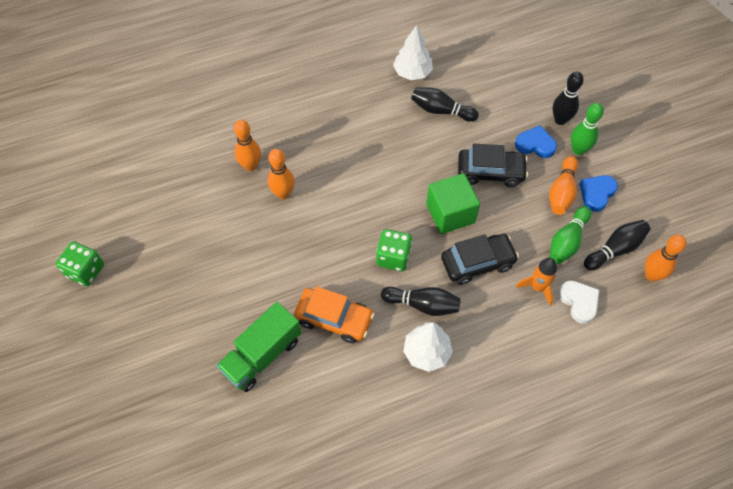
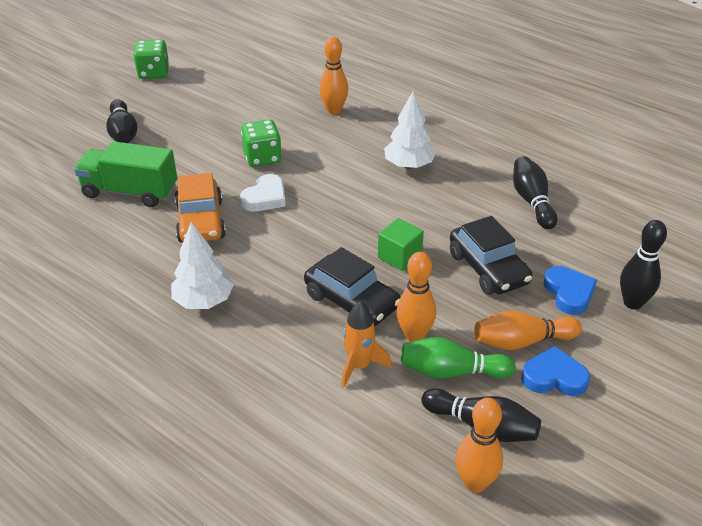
camera: 60 degrees right, 20 degrees down
orange bowling pin [268,149,295,199] -> orange bowling pin moved to [396,252,436,342]
green dice [376,229,412,271] -> green dice moved to [241,119,282,167]
black bowling pin [381,287,461,316] -> black bowling pin moved to [106,99,137,143]
white tree [393,25,433,80] -> white tree moved to [384,91,436,169]
green cube [426,173,480,234] -> green cube [378,218,424,271], size x0.64
white heart [559,280,599,324] -> white heart moved to [240,174,286,212]
green bowling pin [571,103,604,155] -> none

